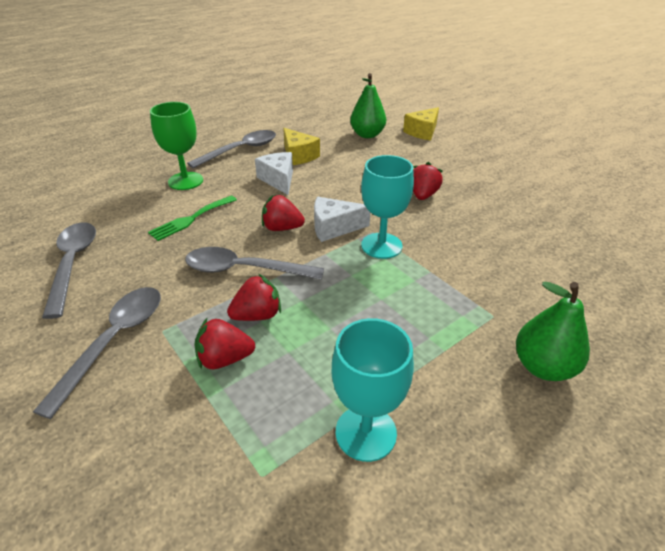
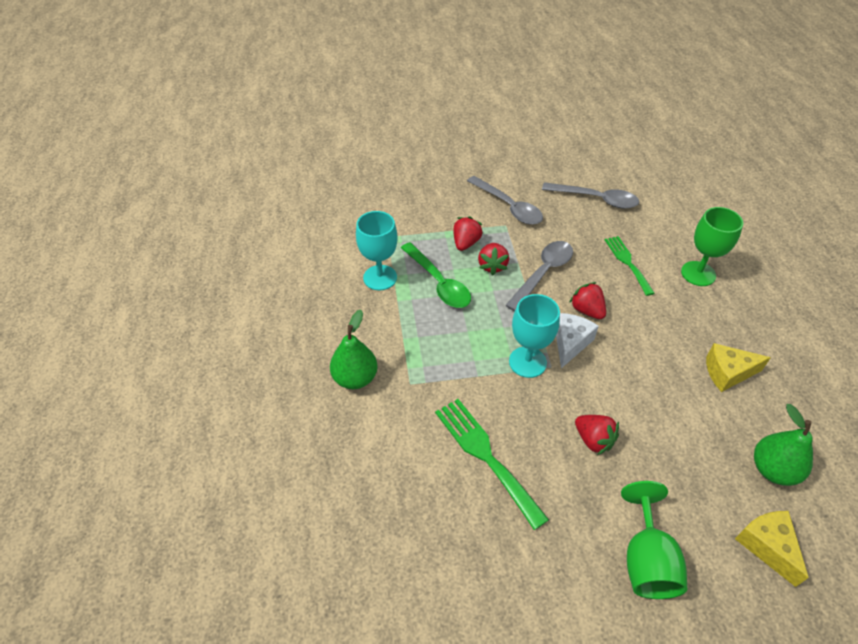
camera: 120 degrees right, 10 degrees up
grey spoon [187,130,276,169] -> none
white cheese [255,152,293,195] -> none
red strawberry [262,194,305,231] -> red strawberry turned 75 degrees counterclockwise [569,282,606,319]
none -> green spoon [401,242,471,308]
none -> green fork [435,399,549,530]
none -> green goblet [621,481,687,599]

